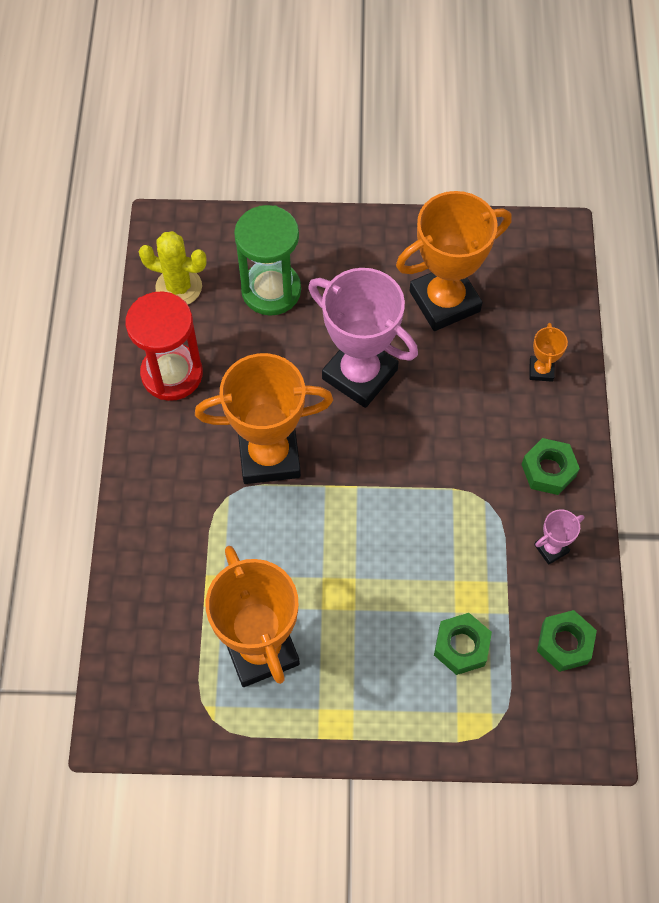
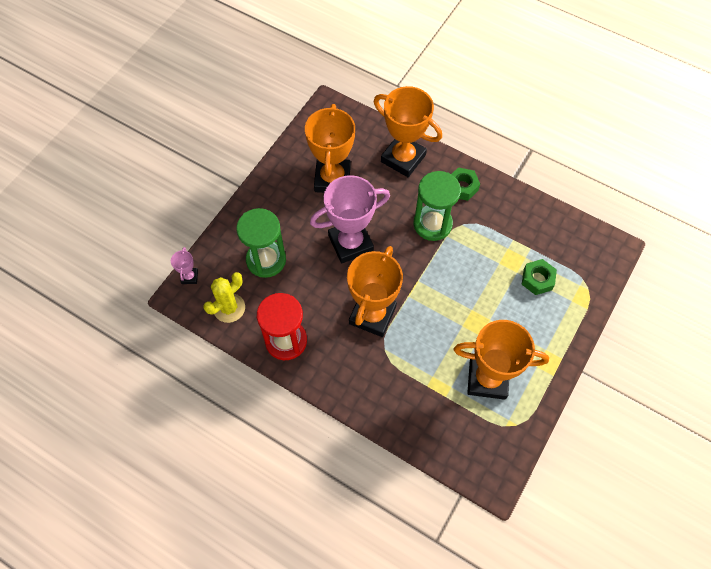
camera: 60 degrees left, 0 degrees up
orange trophy [529,323,568,382] -> orange trophy [374,86,442,177], size x2.32
pink trophy [534,509,584,565] -> pink trophy moved to [171,247,198,284]
green nut [537,610,597,672] -> none
none -> green hourglass [413,171,461,241]

